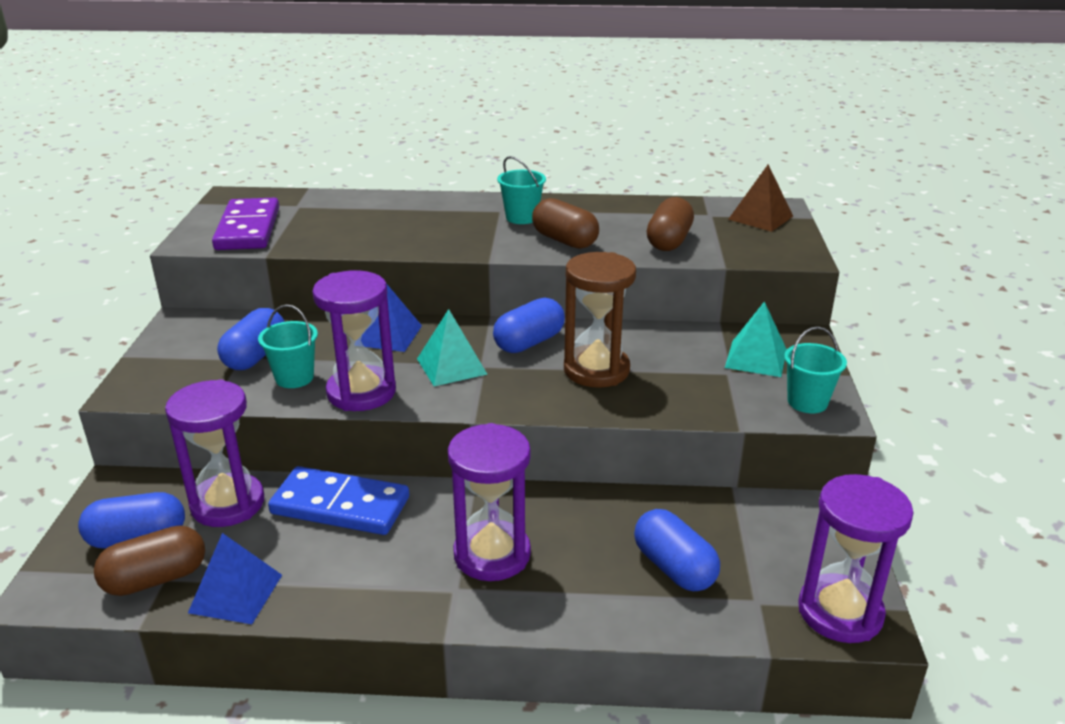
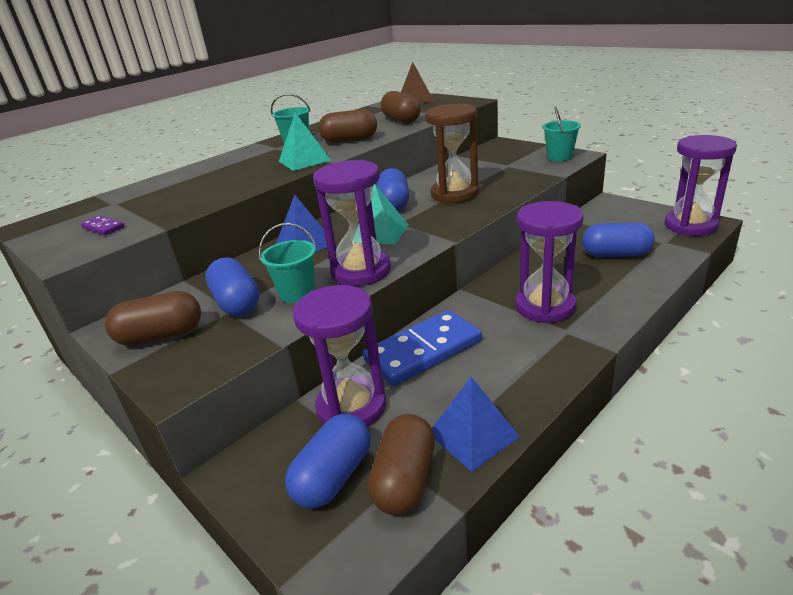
camera: 45 degrees left, 0 degrees up
purple domino [212,198,279,250] -> purple domino [81,215,125,236], size x0.44
turquoise pyramid [725,301,787,377] -> turquoise pyramid moved to [279,112,331,171]
none -> brown capsule [105,291,201,346]

